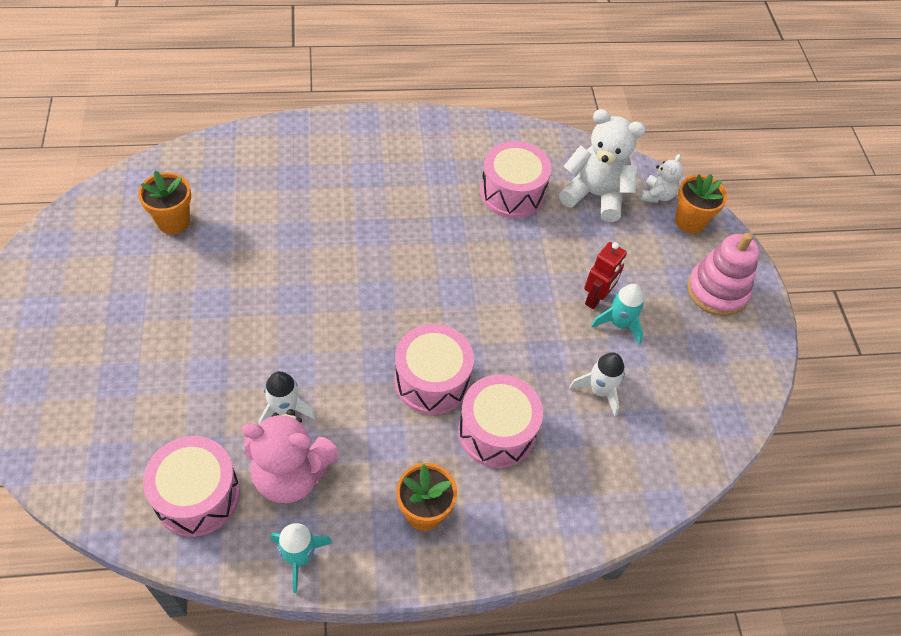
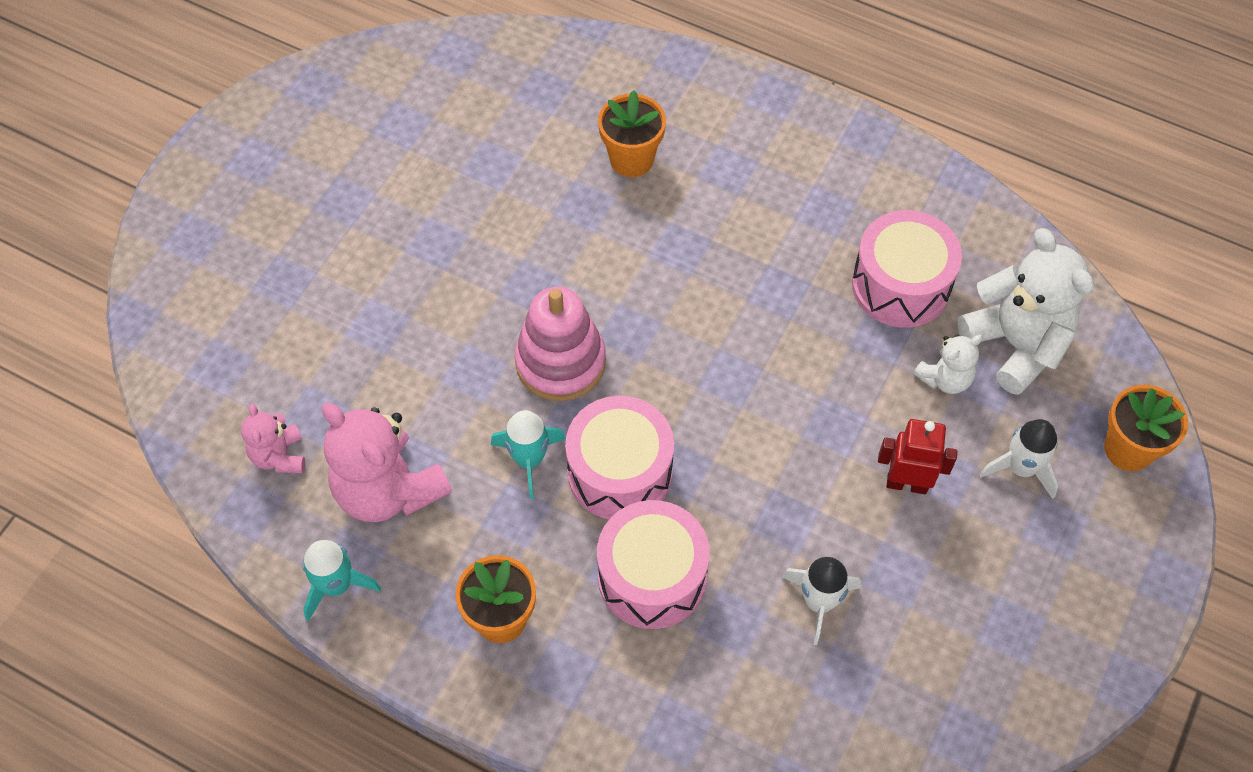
camera: 40 degrees right, 5 degrees up
orange flower pot [138,170,191,234] -> orange flower pot moved to [598,90,666,177]
pink drum [143,436,240,537] -> pink teddy bear [241,403,305,473]
white rocket [259,371,316,424] -> white rocket moved to [980,419,1058,499]
red robot [584,242,627,309] -> red robot turned 150 degrees counterclockwise [878,419,958,494]
turquoise rocket [591,284,644,344] -> turquoise rocket moved to [491,410,566,499]
white teddy bear [641,154,683,203] -> white teddy bear moved to [913,335,983,394]
pink stacking toy [687,233,760,316] -> pink stacking toy moved to [515,287,606,401]

